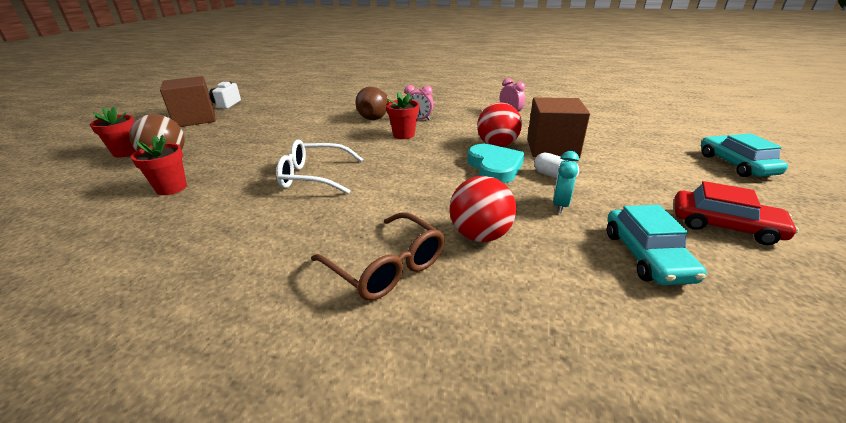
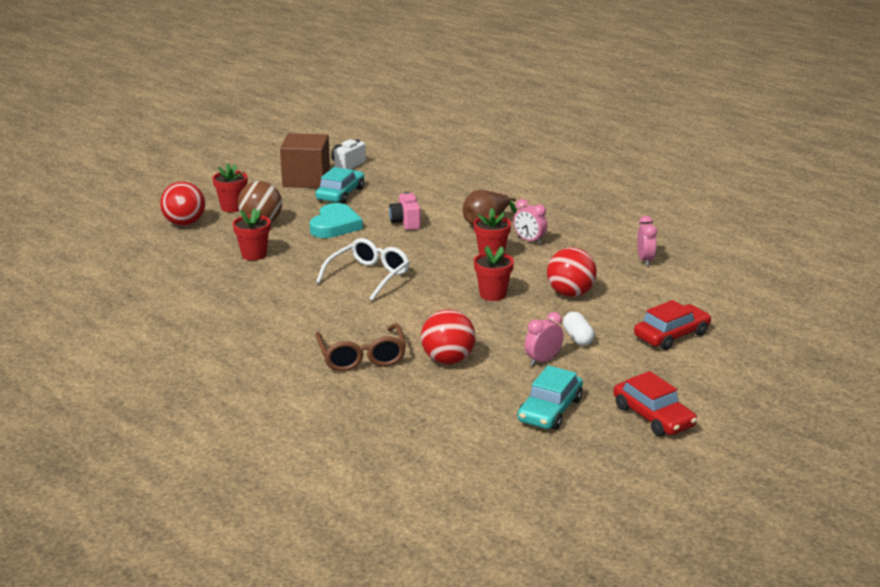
camera: 30 degrees right, 5 degrees down
white glasses [276,140,363,194] -> white glasses turned 90 degrees clockwise [316,238,410,301]
turquoise heart [467,144,525,183] -> turquoise heart moved to [310,203,363,238]
brown cube [527,97,590,158] -> none
turquoise clock [553,151,579,213] -> pink clock [525,312,564,366]
turquoise car [701,133,788,177] -> turquoise car moved to [315,167,364,204]
none -> red ball [160,182,205,226]
none -> pink camera [389,191,421,230]
none -> red flower pot [474,246,514,301]
none -> red car [634,300,711,350]

